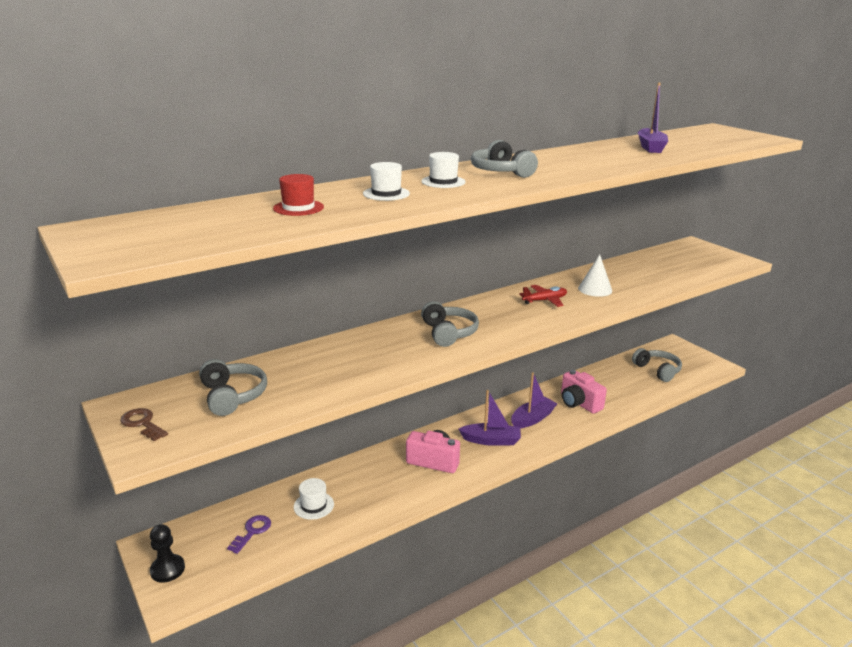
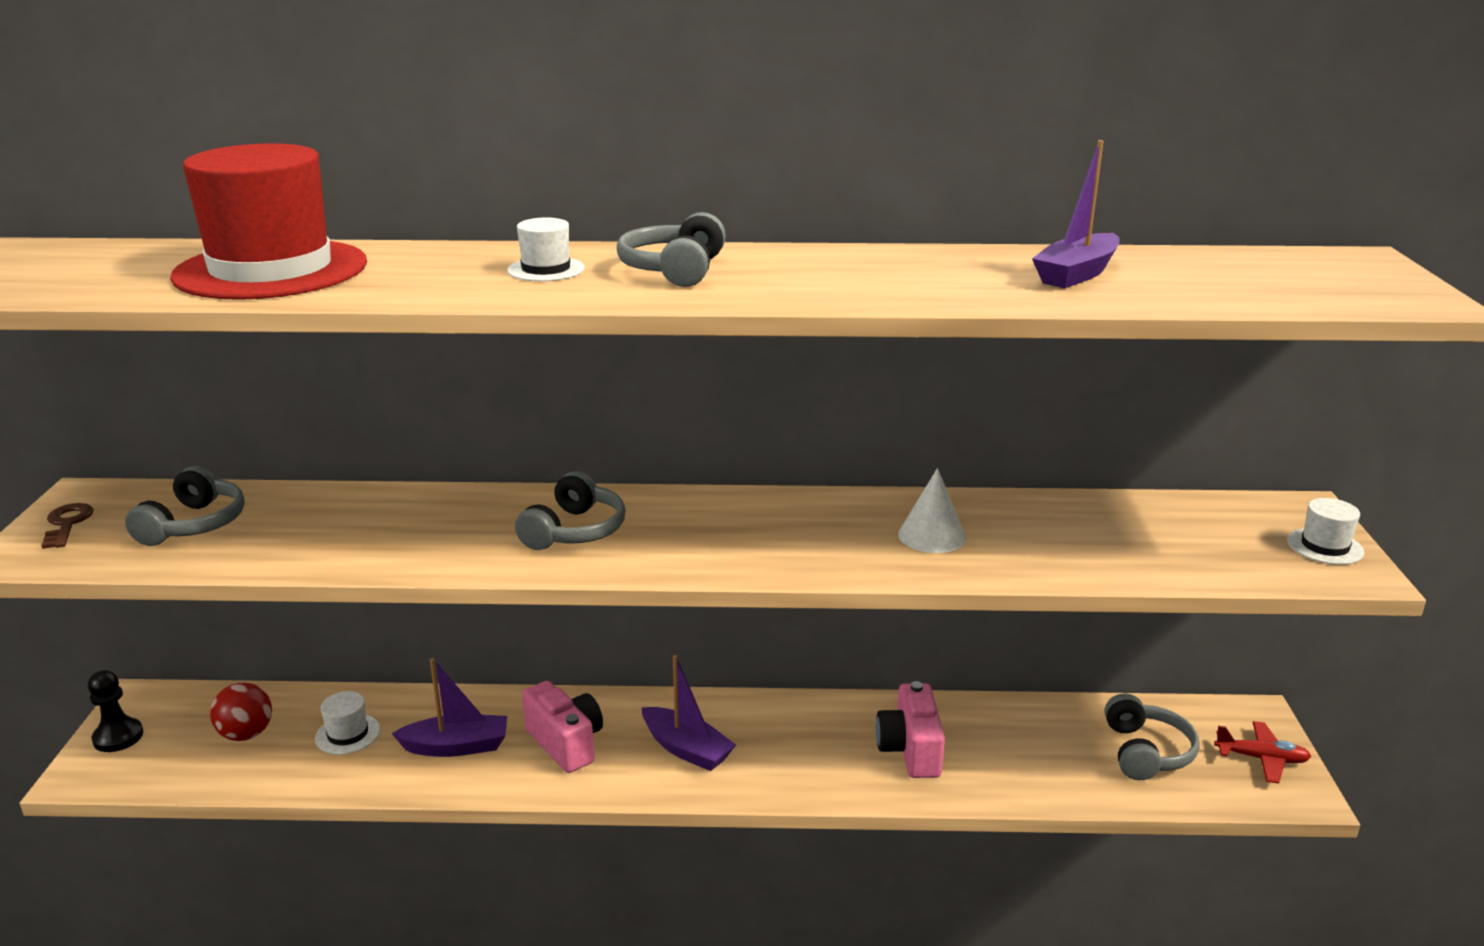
camera: 35 degrees right, 0 degrees up
purple key [227,515,271,554] -> red ball [210,683,272,741]
red hat [273,174,324,216] -> red hat [170,143,367,300], size x2.42
white hat [363,162,410,201] -> white hat moved to [1287,498,1364,565]
purple boat [511,372,558,429] -> purple boat moved to [391,658,507,757]
red plane [519,285,567,307] -> red plane moved to [1214,721,1311,784]

